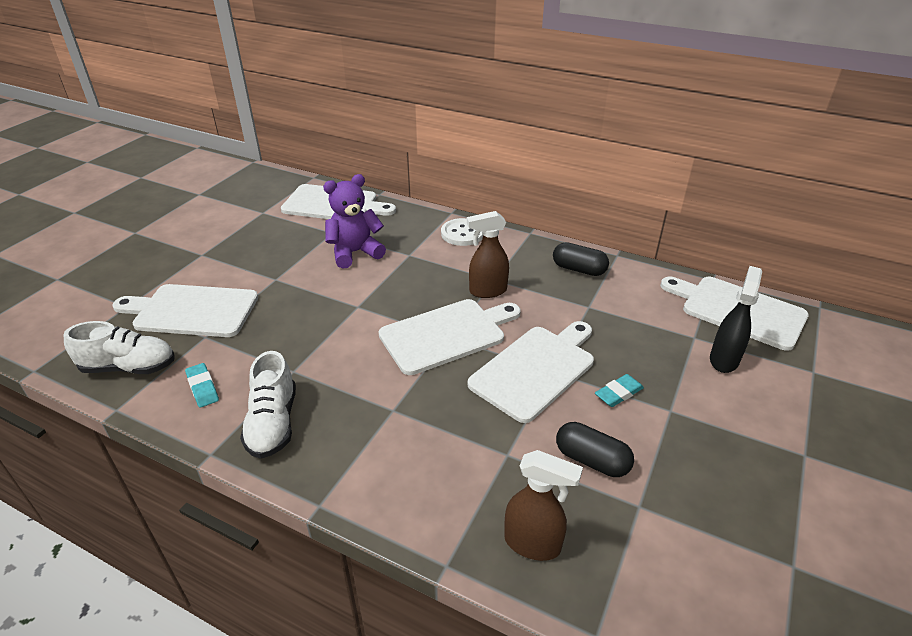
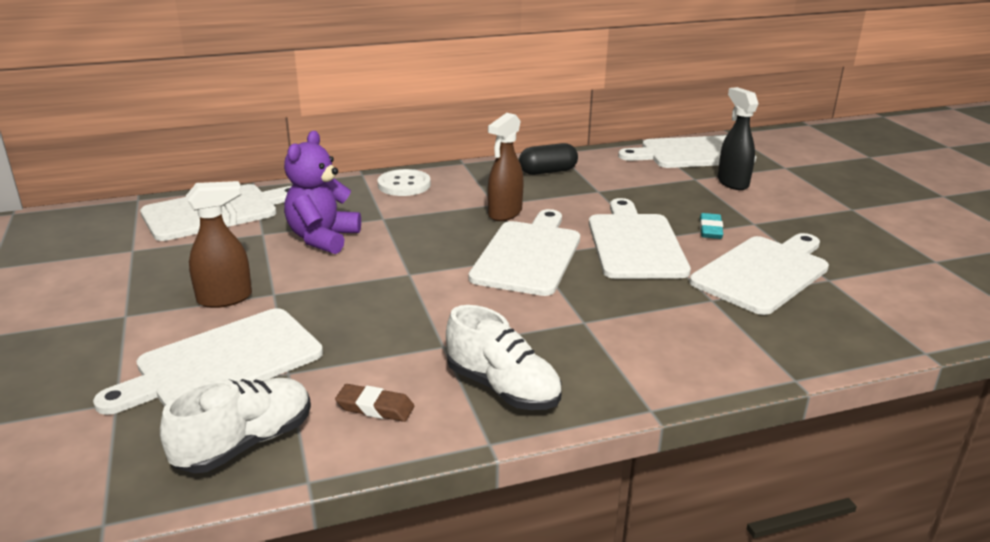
camera: 45 degrees left, 10 degrees down
turquoise eraser [185,363,219,408] -> brown eraser [335,384,414,422]
brown spray bottle [504,450,583,561] -> brown spray bottle moved to [186,181,252,308]
black capsule [556,422,634,477] -> white cutting board [690,233,829,315]

